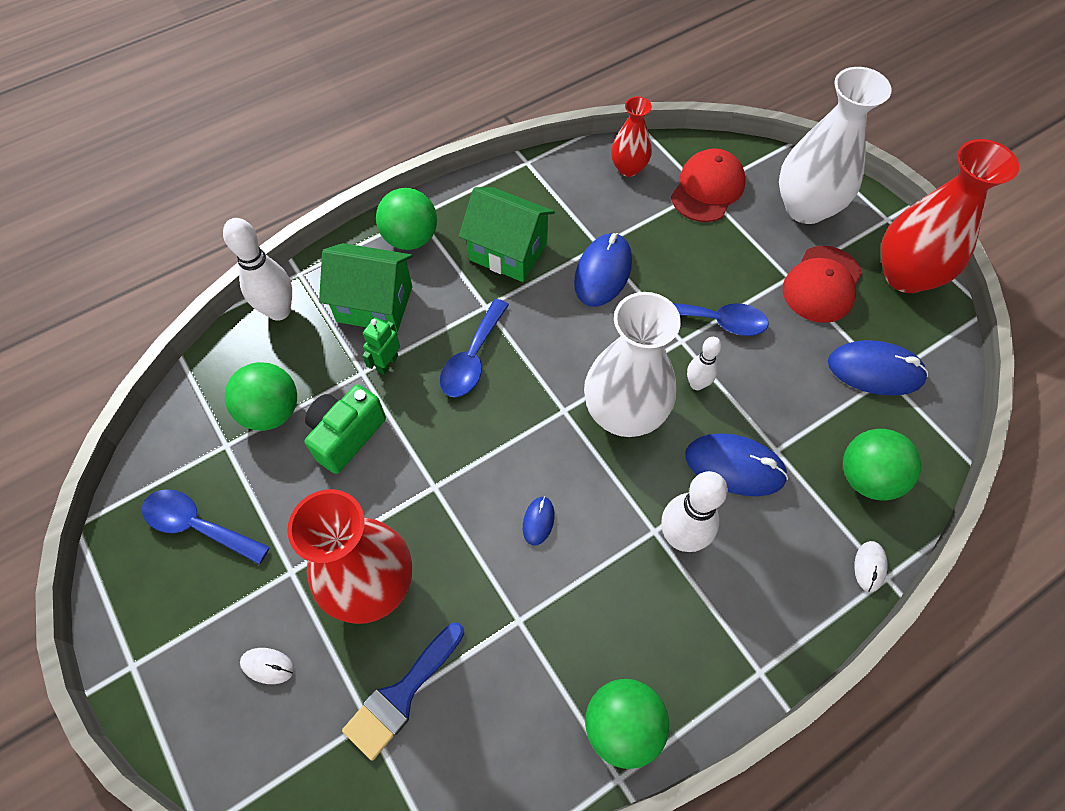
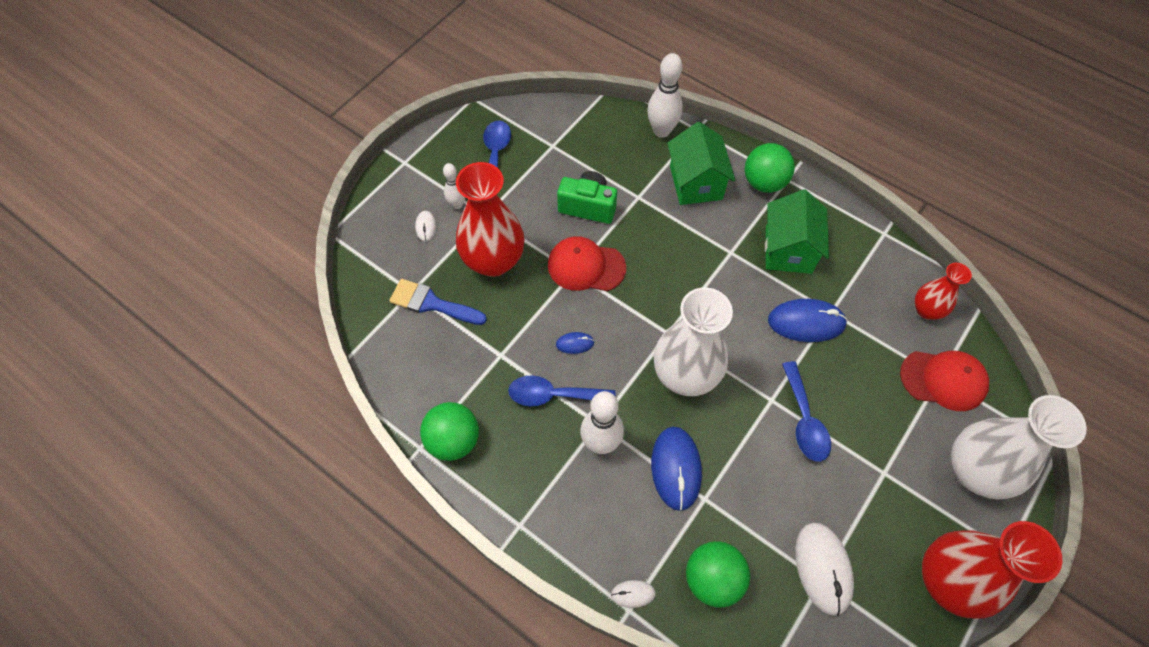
camera: 70 degrees right, 0 degrees up
green ball [225,362,297,431] -> none
green robot [362,318,400,375] -> none
blue spoon [439,299,509,397] -> blue spoon moved to [508,375,615,406]
white bowling pin [687,337,722,390] -> white bowling pin moved to [443,163,465,209]
red cap [783,246,862,323] -> red cap moved to [548,236,626,291]
blue mouse [828,340,928,395] -> white mouse [795,523,854,616]

